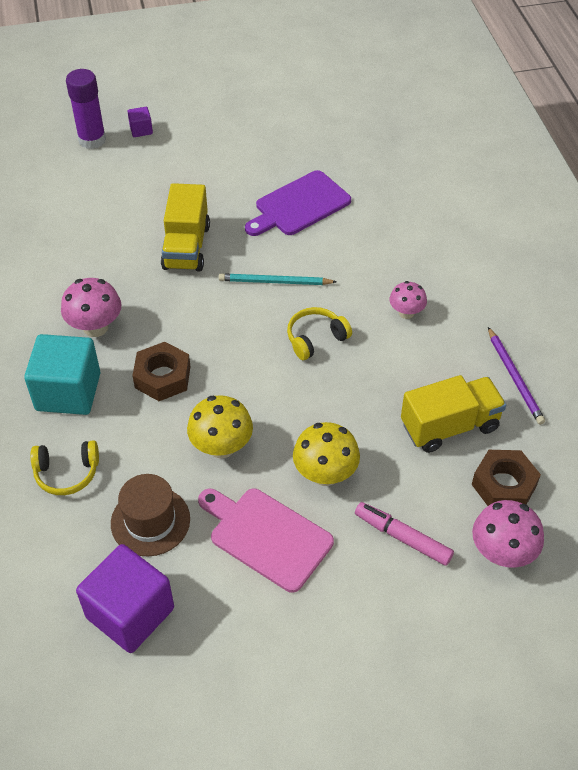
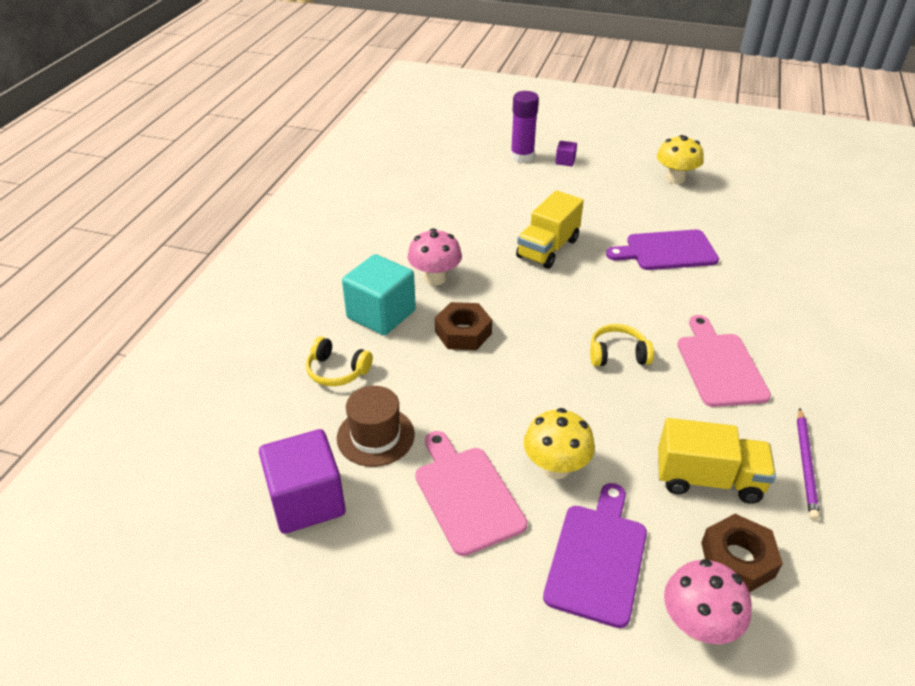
camera: 30 degrees right, 10 degrees down
yellow mushroom [187,395,253,458] -> yellow mushroom moved to [657,135,704,184]
turquoise pencil [219,274,337,285] -> none
pink marker [355,502,454,566] -> purple cutting board [543,483,647,628]
pink mushroom [390,281,427,319] -> pink cutting board [677,315,771,407]

